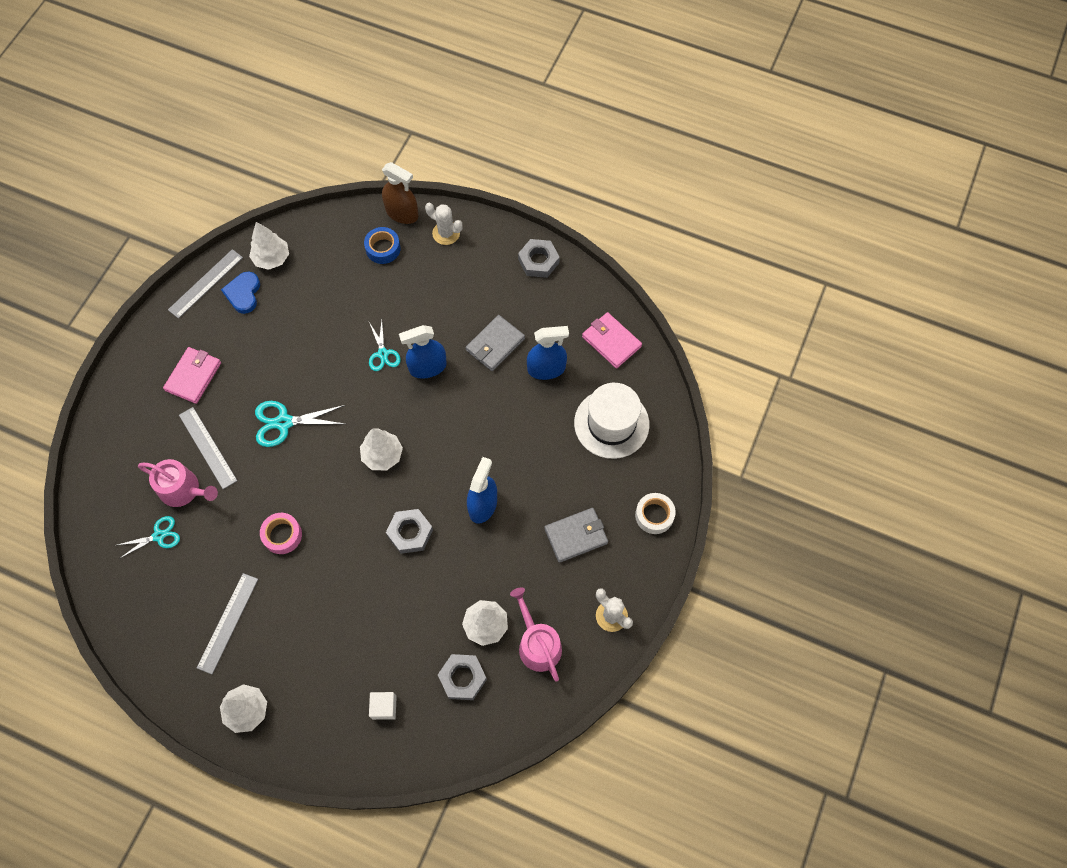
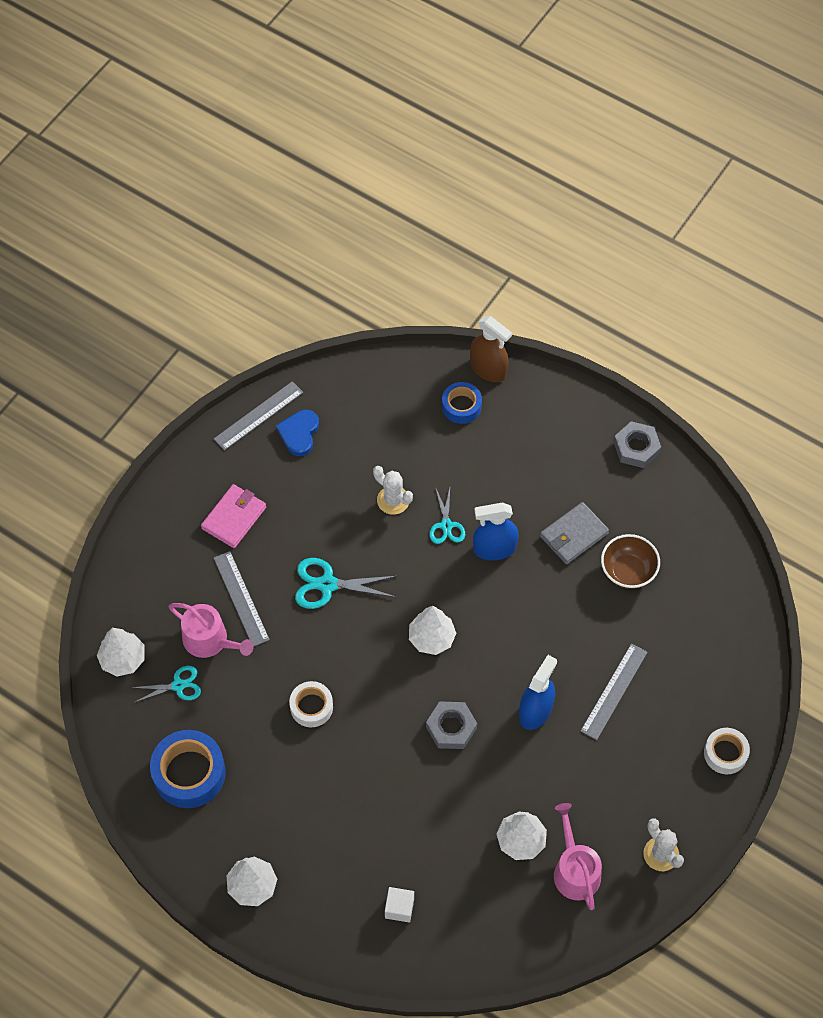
camera: 10 degrees right, 5 degrees down
grey ruler [197,573,258,674] -> grey ruler moved to [581,643,647,740]
white tree [249,222,289,270] -> white tree moved to [97,628,144,677]
pink tape [260,513,302,554] -> white tape [289,681,333,727]
white cactus [425,203,463,245] -> white cactus moved to [373,466,413,515]
grey nut [438,654,487,700] -> none
blue spray bottle [527,326,569,380] -> brown bowl [601,534,660,589]
grey wallet [544,508,608,563] -> none
white hat [574,383,649,459] -> none
pink wallet [582,312,642,369] -> none
none -> blue tape [150,730,226,808]

